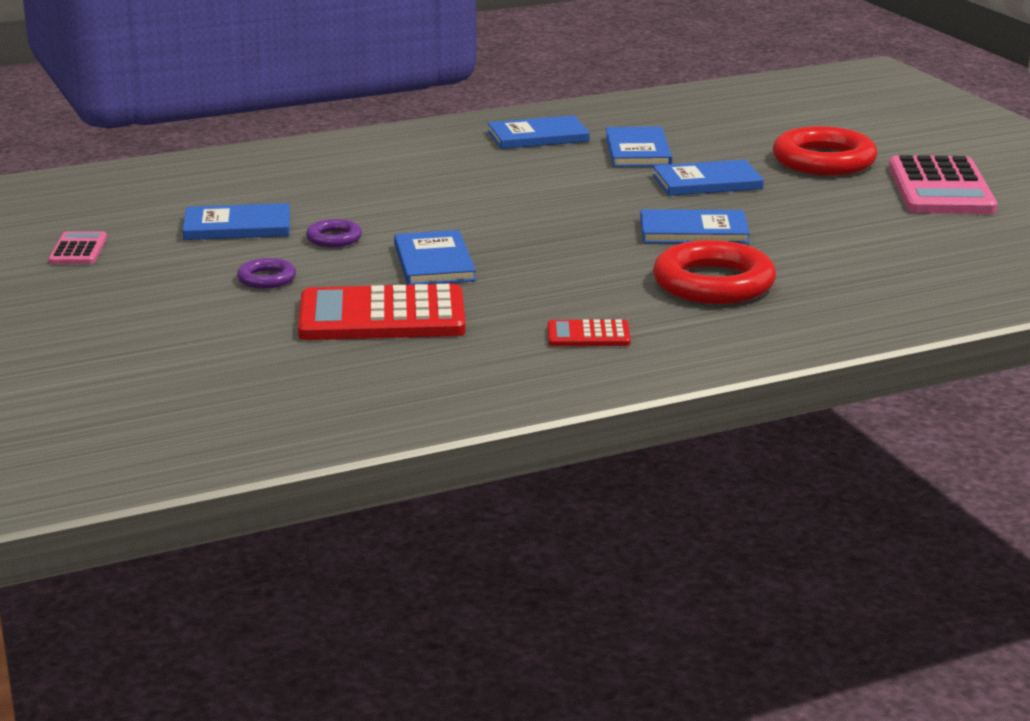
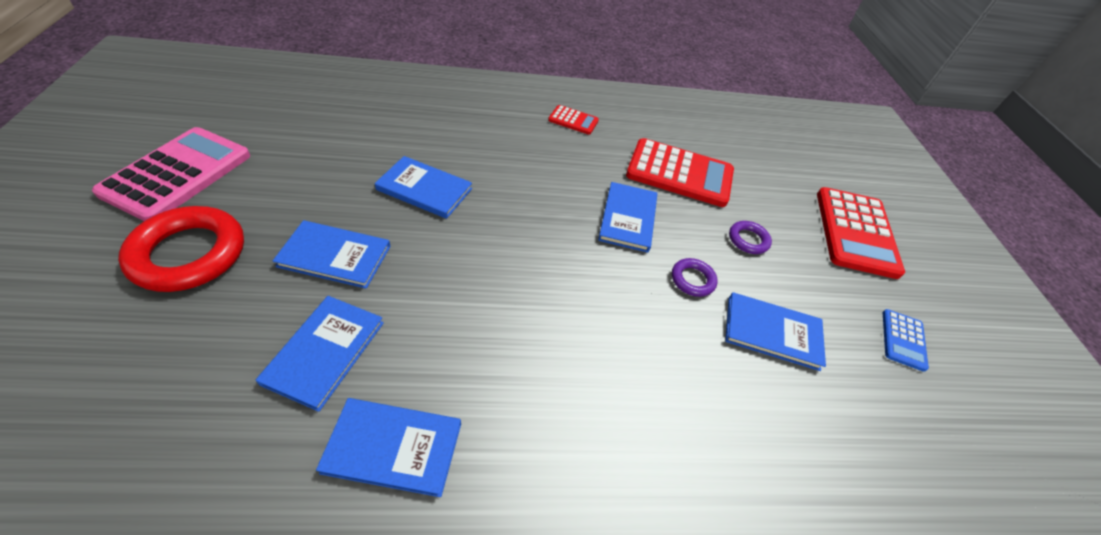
camera: 165 degrees left, 25 degrees up
pink calculator [48,231,107,264] -> blue calculator [883,309,929,372]
red ring [653,240,776,304] -> none
none -> red calculator [817,187,905,279]

